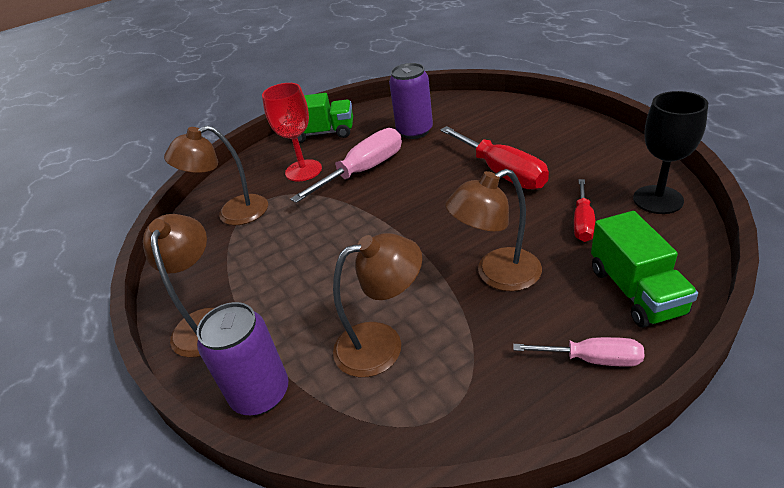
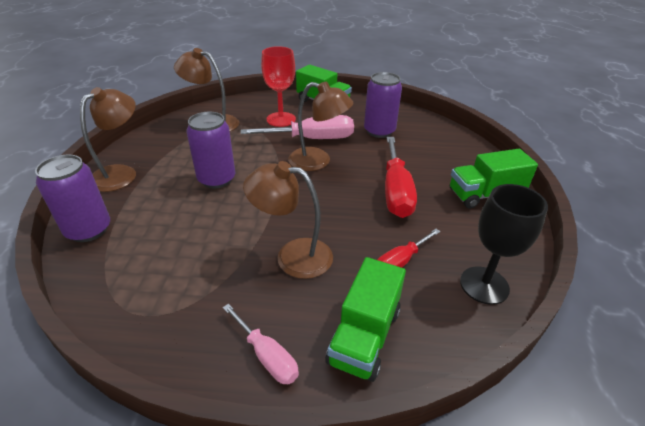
camera: 30 degrees right, 0 degrees up
brown lamp [333,233,422,377] -> brown lamp moved to [288,82,353,171]
none -> purple can [186,112,235,188]
none -> green truck [450,149,538,208]

